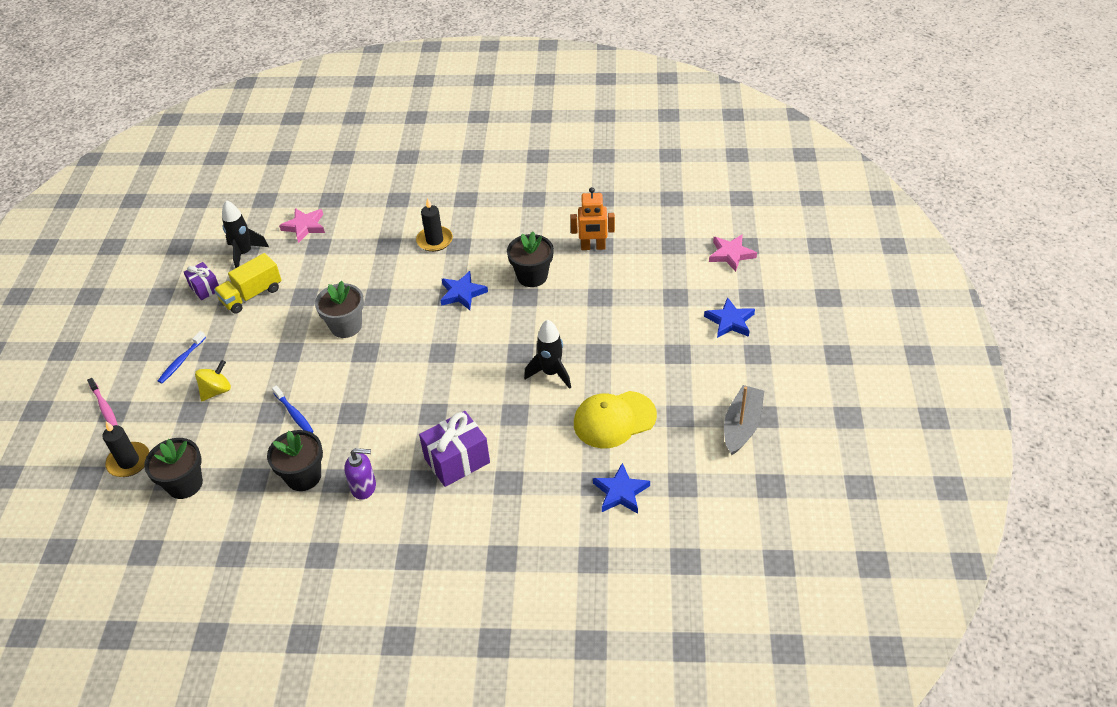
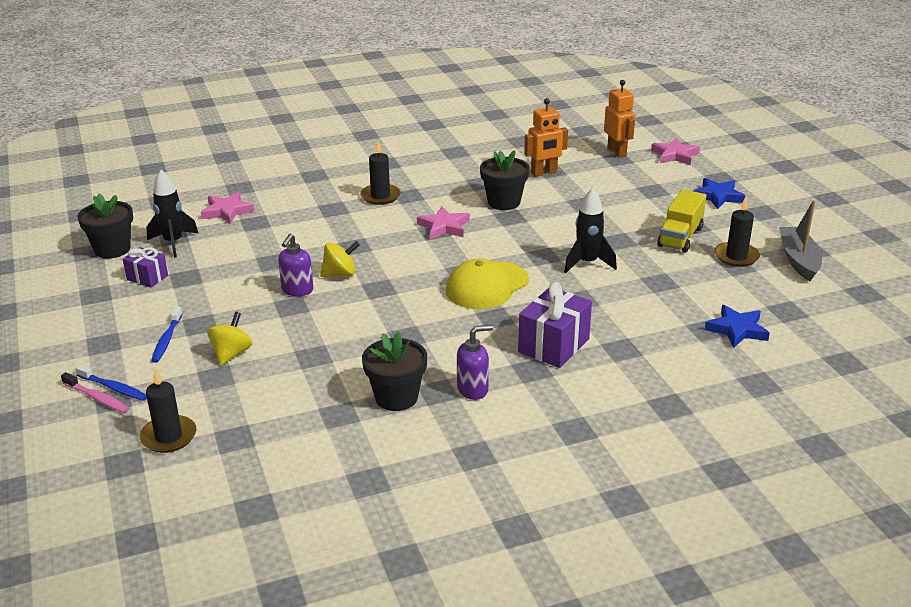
camera: 25 degrees left, 15 degrees down
black flower pot [144,438,203,499] -> black flower pot moved to [77,193,133,259]
yellow truck [214,253,282,314] -> yellow truck moved to [657,189,706,253]
blue toothbrush [272,385,314,433] -> blue toothbrush moved to [75,364,147,401]
grey flower pot [315,281,364,338] -> yellow spinning top [320,241,360,277]
blue star [441,271,488,310] -> pink star [417,206,470,239]
yellow cap [574,391,657,448] -> yellow cap moved to [446,259,529,309]
none -> purple soap dispenser [278,233,313,296]
none -> orange robot [604,80,635,158]
none -> black candle [715,197,760,267]

